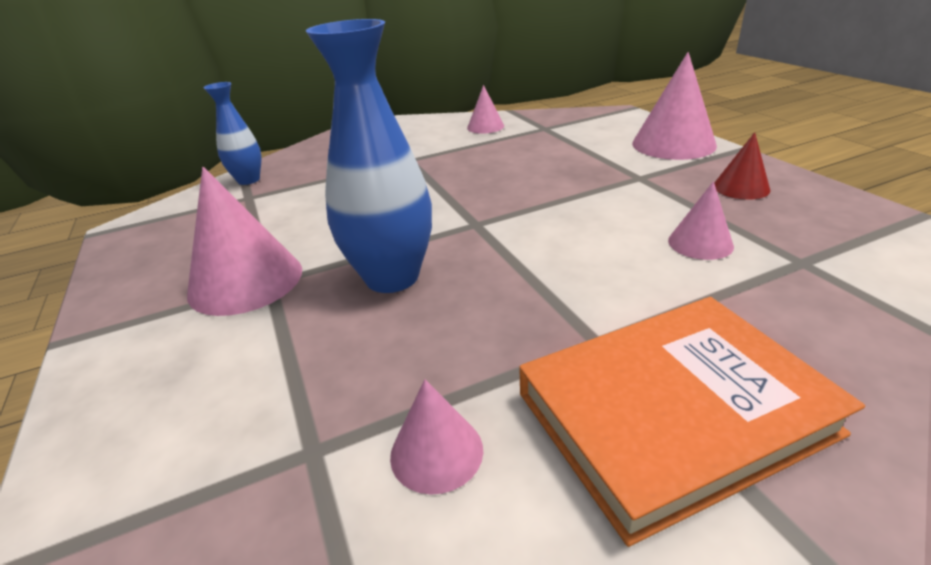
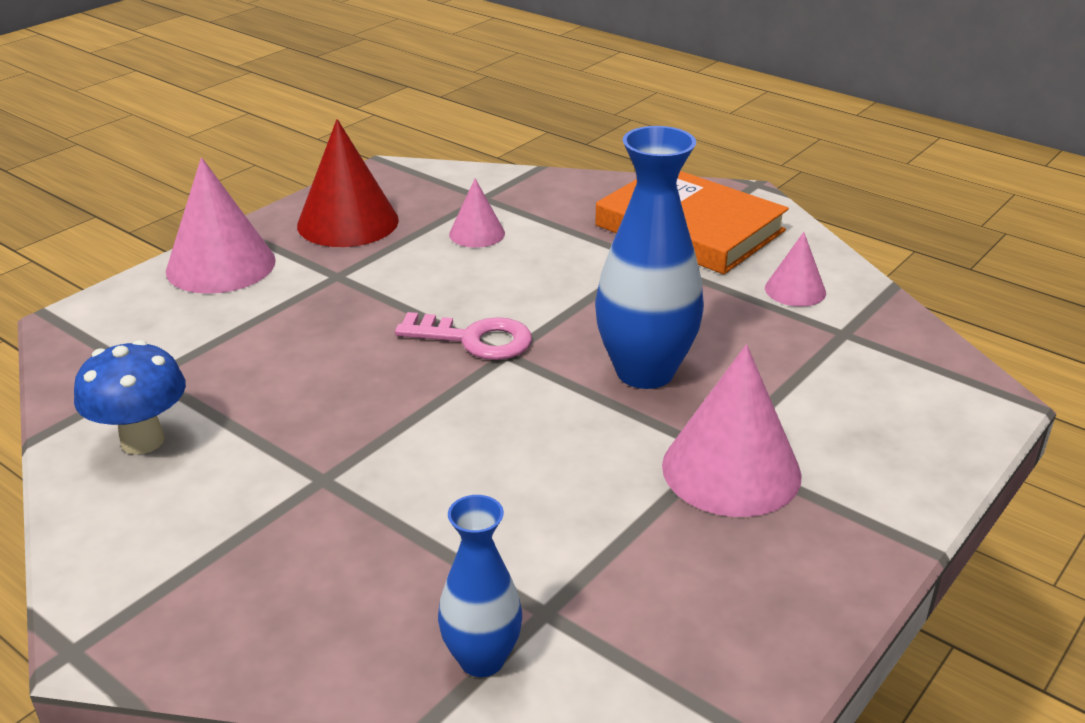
camera: 120 degrees left, 0 degrees up
pink cone [467,85,504,134] -> blue mushroom [74,340,186,454]
red cone [714,132,770,200] -> red cone [297,119,399,247], size x1.83
none -> pink key [395,312,532,360]

